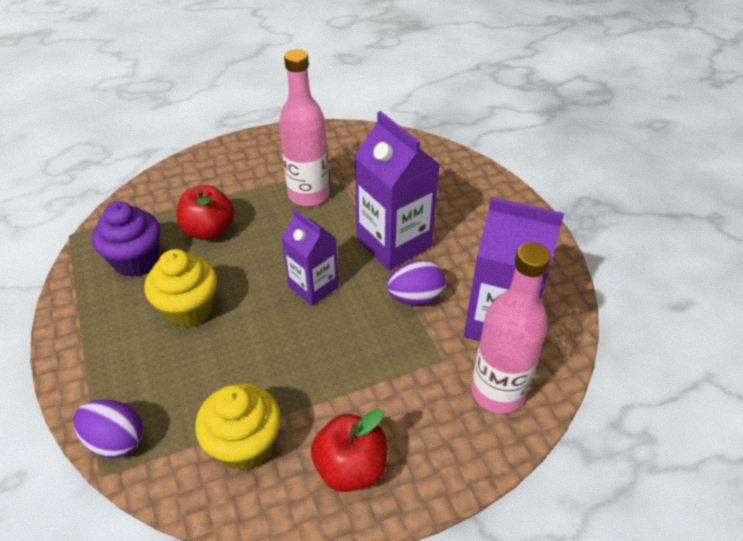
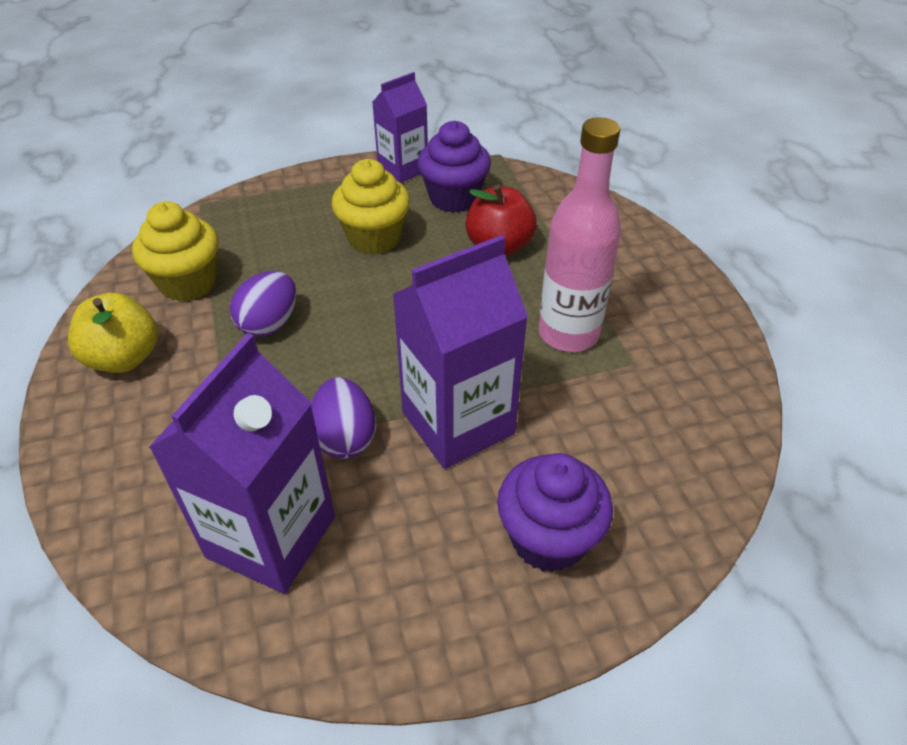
camera: 95 degrees right, 0 degrees up
purple egg [73,400,144,459] -> purple egg moved to [230,271,296,337]
purple carton [282,209,339,306] -> purple carton moved to [372,72,428,183]
red apple [311,409,388,492] -> yellow apple [68,293,158,373]
pink bottle [471,242,551,414] -> none
none -> purple cupcake [497,453,613,573]

